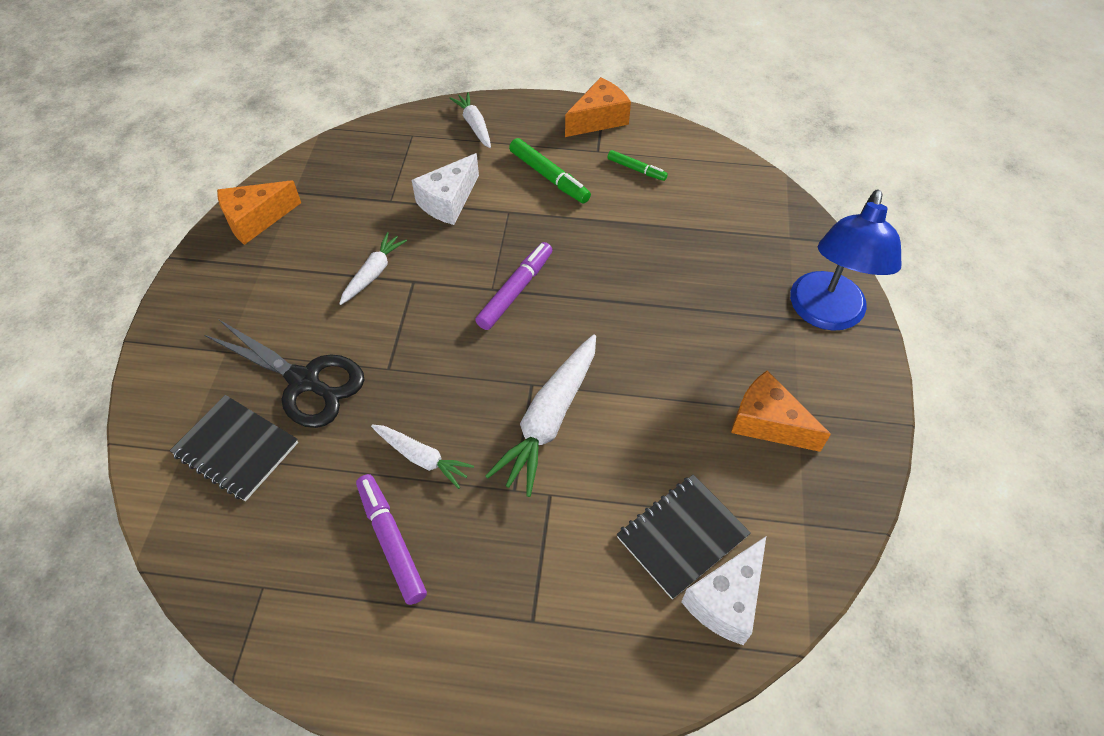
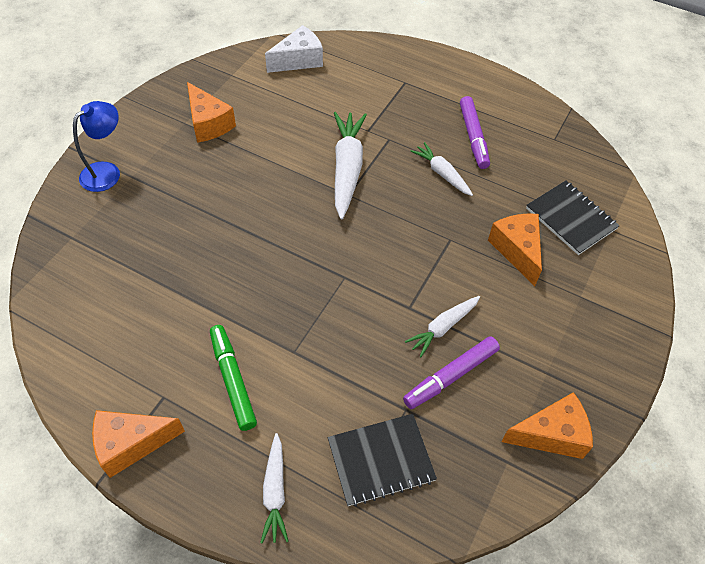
camera: 160 degrees left, 0 degrees up
black scissors [205,319,365,428] -> orange cheese [488,213,542,286]
white cheese [412,153,479,225] -> none
purple marker [475,242,552,330] -> purple marker moved to [403,336,500,409]
white carrot [485,335,596,497] -> white carrot turned 45 degrees counterclockwise [334,112,367,219]
green marker [607,150,668,181] -> none
black notebook [617,474,751,600] -> black notebook moved to [328,414,437,507]
blue lamp [790,190,901,331] -> blue lamp [73,101,120,192], size x0.66

